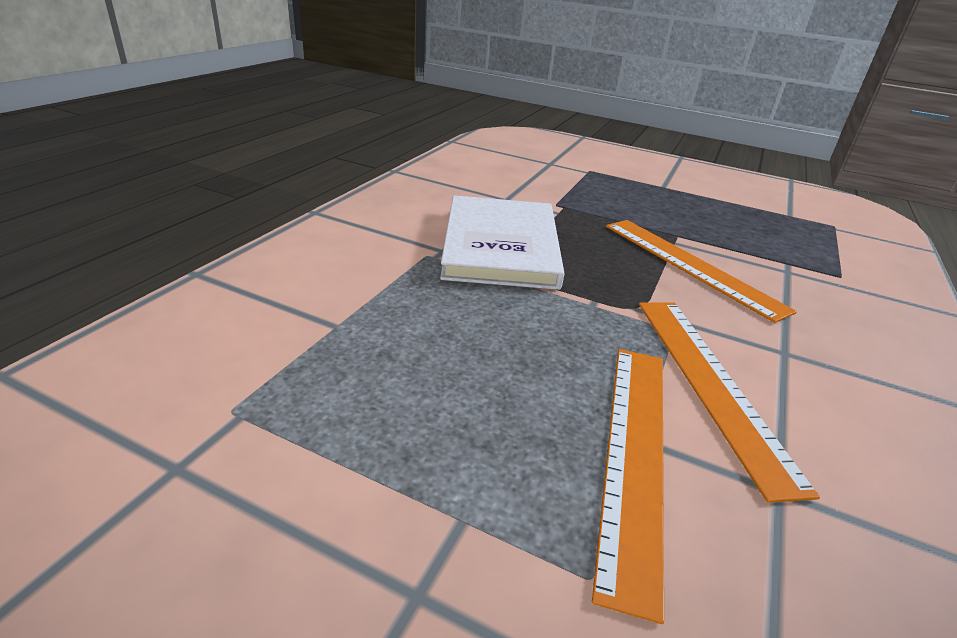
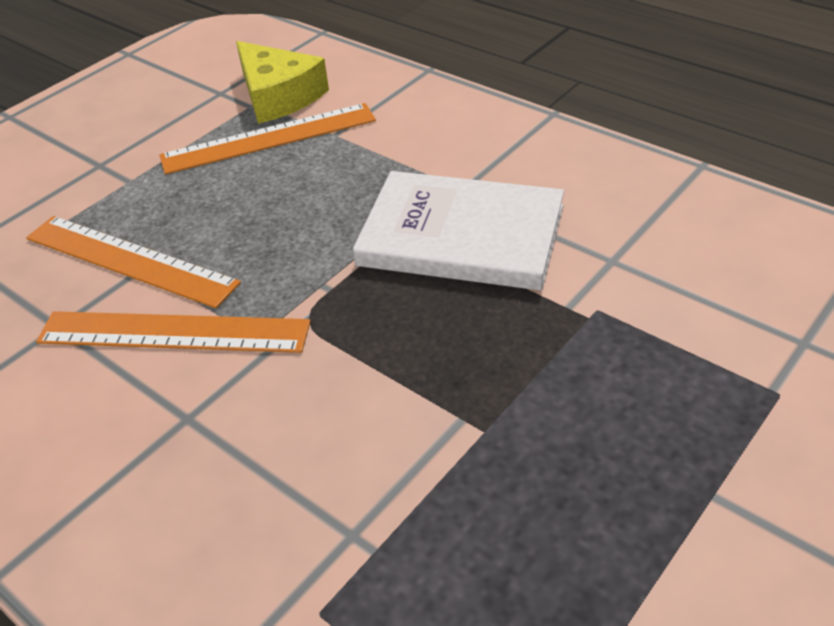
camera: 110 degrees right, 10 degrees up
orange ruler [606,220,797,323] -> orange ruler moved to [159,103,376,174]
none -> yellow cheese [236,41,329,124]

